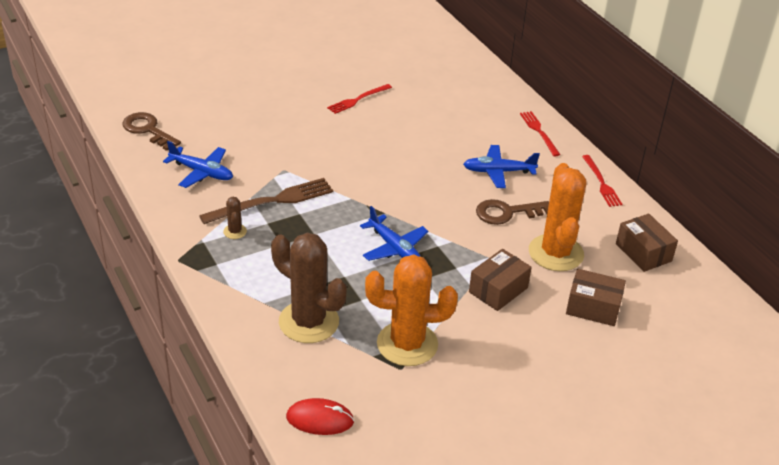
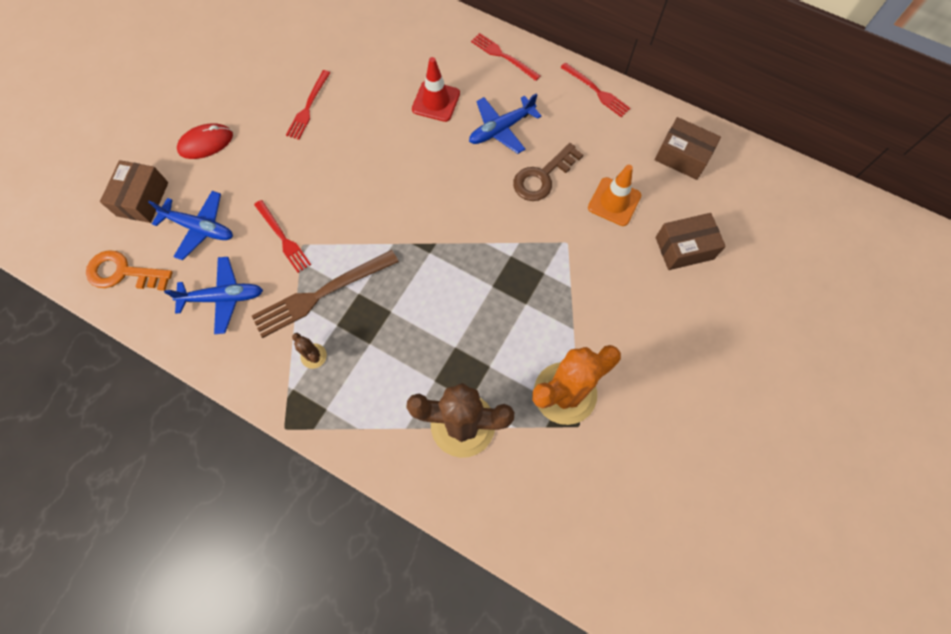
camera: 30 degrees left, 30 degrees up
brown key [123,112,181,151] -> orange key [86,250,173,291]
brown fork [199,178,333,224] -> brown fork turned 150 degrees counterclockwise [252,250,399,338]
red mouse [286,398,354,435] -> red mouse moved to [177,123,233,159]
blue plane [360,206,428,261] -> blue plane moved to [148,191,233,260]
brown box [469,249,532,311] -> brown box moved to [100,160,168,223]
orange cactus [529,163,586,271] -> orange traffic cone [588,165,642,226]
none -> red fork [254,200,311,273]
none -> red traffic cone [412,57,460,122]

